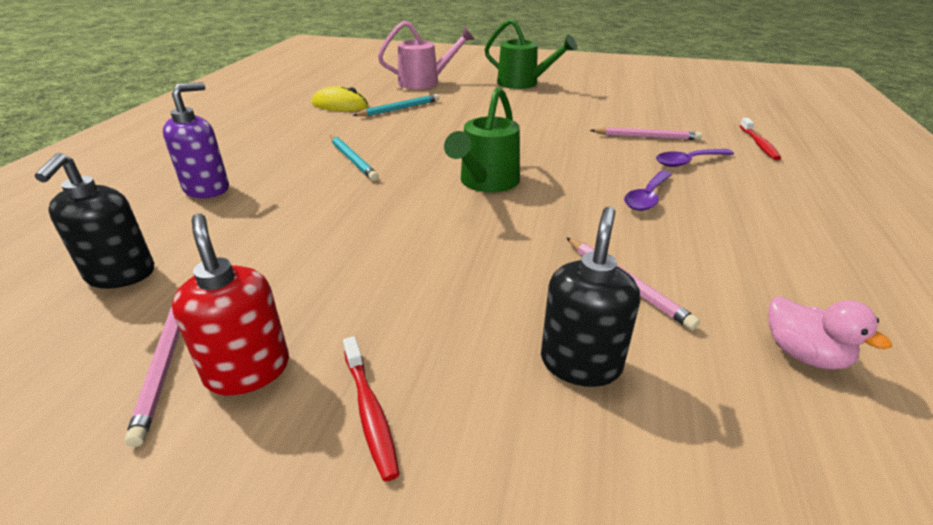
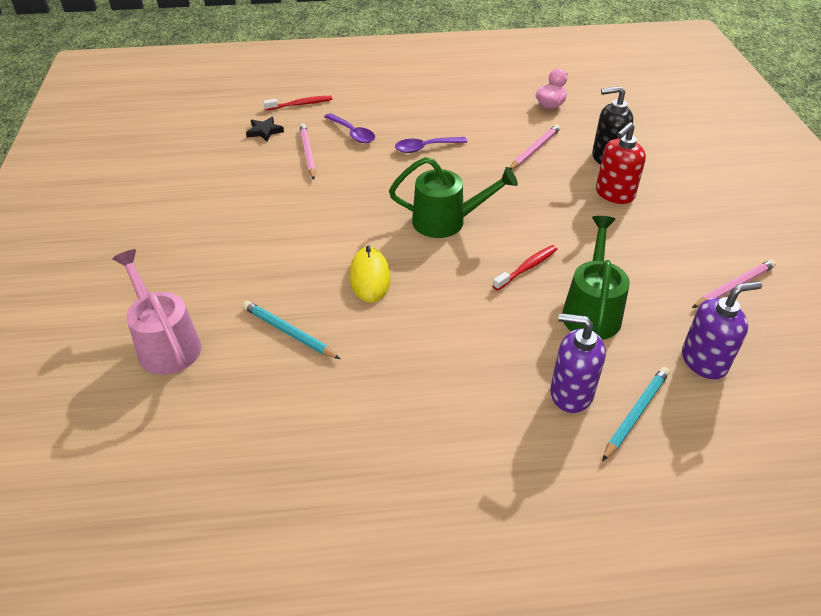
camera: 110 degrees left, 10 degrees up
black soap dispenser [35,153,154,289] -> purple soap dispenser [682,281,762,379]
red soap dispenser [172,213,289,395] -> red soap dispenser moved to [596,122,646,204]
yellow mouse [312,86,368,111] -> yellow mouse moved to [349,245,390,303]
turquoise pencil [330,135,379,181] -> turquoise pencil moved to [602,367,670,461]
red toothbrush [343,336,400,481] -> red toothbrush moved to [493,245,557,290]
green watering can [485,19,577,89] -> green watering can moved to [562,216,630,340]
purple spoon [624,171,672,211] -> purple spoon turned 150 degrees clockwise [395,137,467,153]
none -> black star [246,117,284,142]

